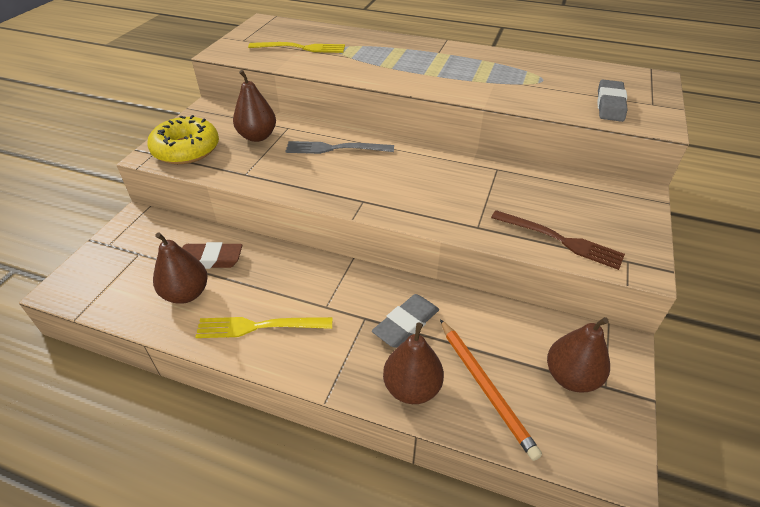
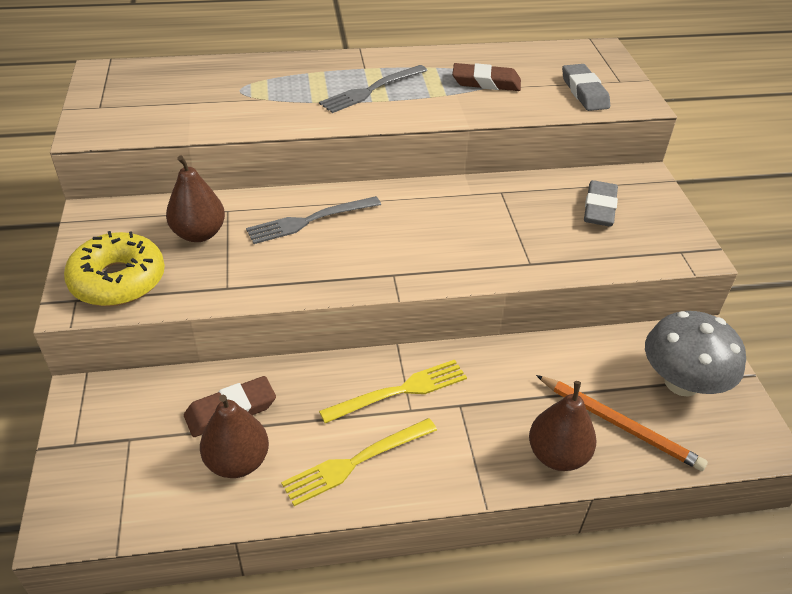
camera: 30 degrees left, 0 degrees up
yellow fork [248,42,345,53] -> yellow fork moved to [319,360,467,423]
grey eraser [372,294,439,348] -> grey eraser moved to [584,180,618,227]
brown fork [491,210,625,270] -> none
brown pear [547,317,610,392] -> grey mushroom [645,311,746,397]
none -> grey fork [319,65,428,113]
none -> brown eraser [452,63,521,91]

